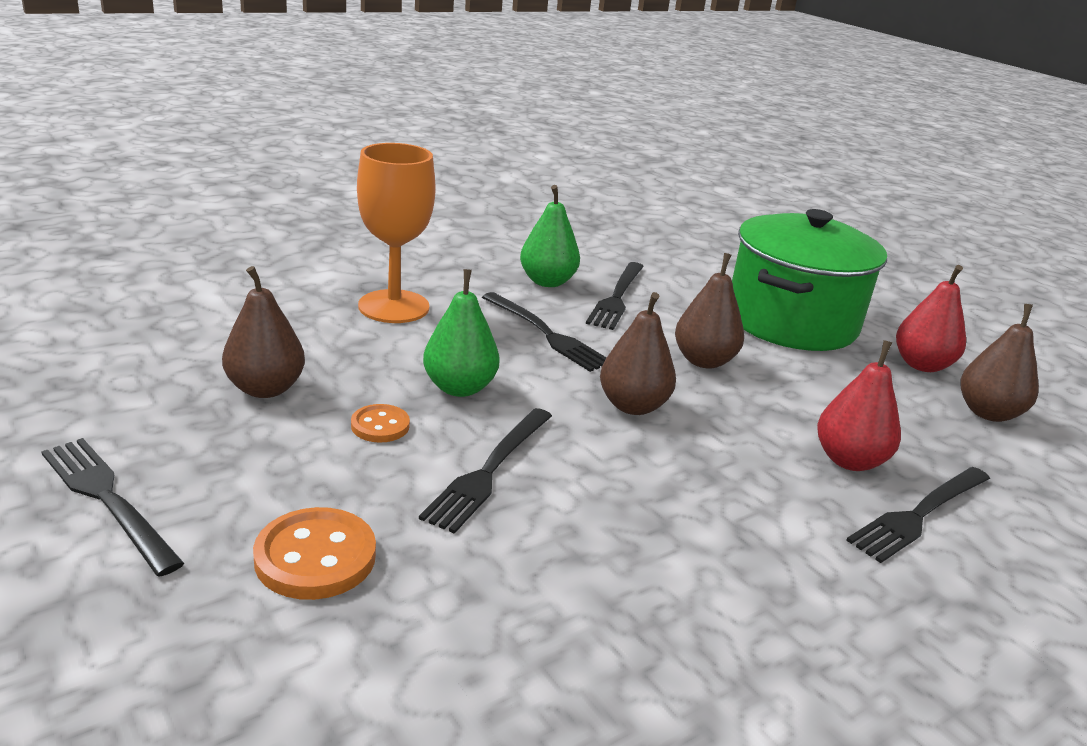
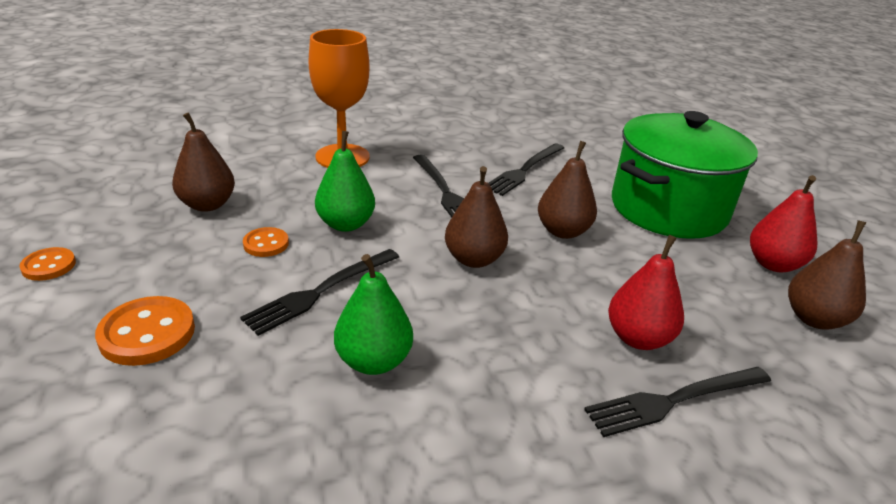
camera: 20 degrees right, 5 degrees up
black fork [41,438,184,577] -> orange button [20,247,76,281]
green pear [520,185,580,287] -> green pear moved to [334,254,413,375]

